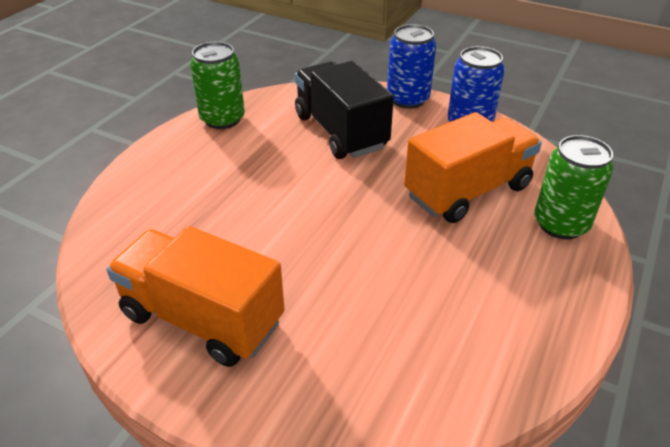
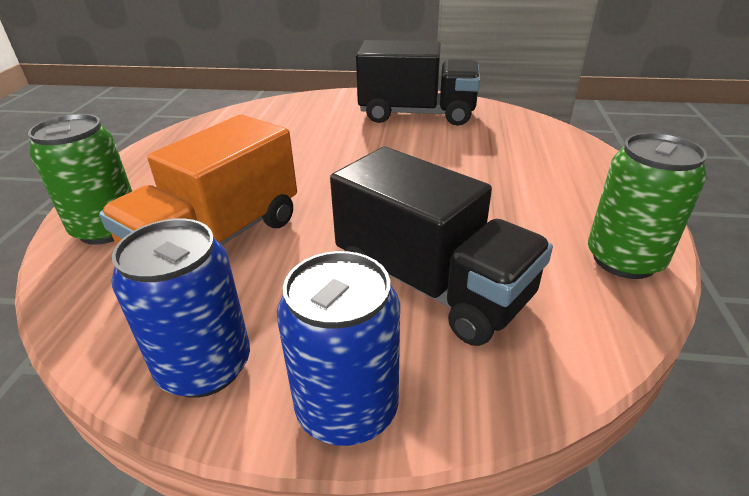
camera: 160 degrees right, 5 degrees down
orange truck [106,226,285,367] -> black truck [356,40,480,126]

